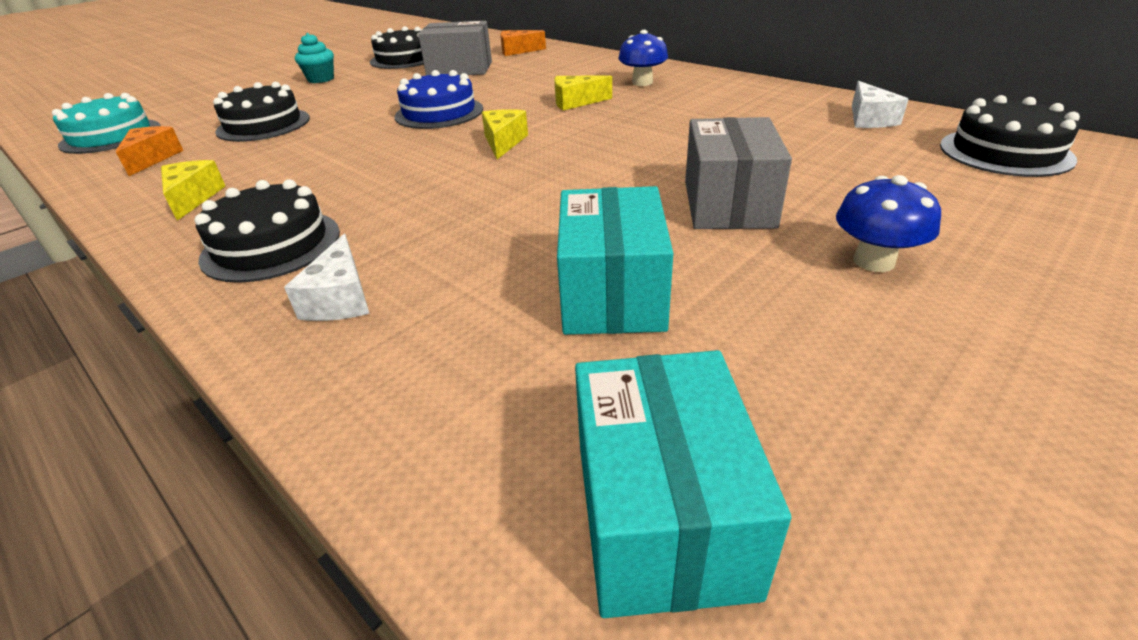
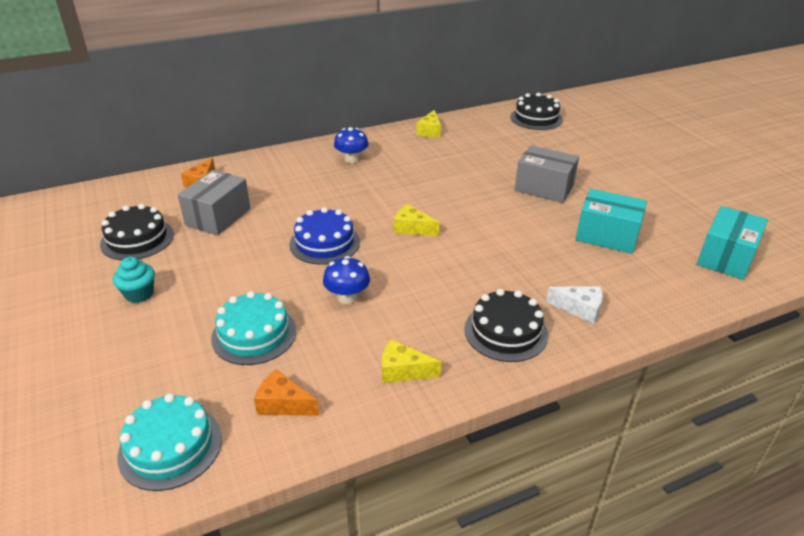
camera: 70 degrees left, 0 degrees up
black cake [213,82,310,142] -> turquoise cake [211,291,296,365]
yellow cheese [554,75,612,111] -> yellow cheese moved to [416,110,441,137]
turquoise box [575,350,791,618] -> turquoise box turned 75 degrees counterclockwise [697,206,768,280]
blue mushroom [836,175,941,272] -> blue mushroom moved to [323,256,370,304]
white cheese [852,81,909,128] -> none

